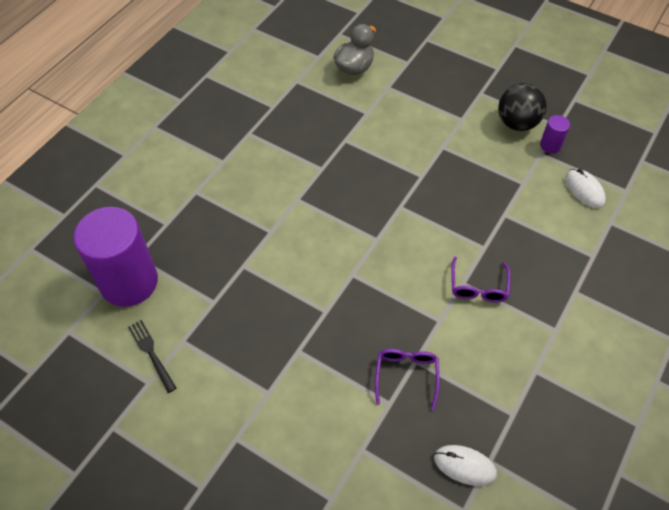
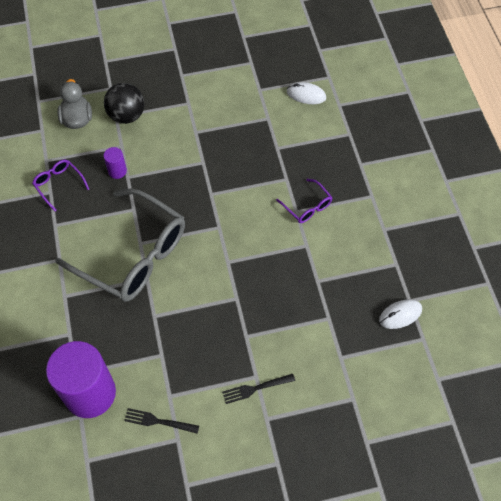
camera: 45 degrees left, 5 degrees up
purple glasses [375,349,440,410] -> purple glasses moved to [32,160,89,211]
black ball [498,83,547,131] -> black ball moved to [104,83,144,124]
purple cylinder [540,115,570,153] -> purple cylinder moved to [104,147,127,179]
none -> grey glasses [55,189,185,302]
none -> black fork [222,374,295,404]

